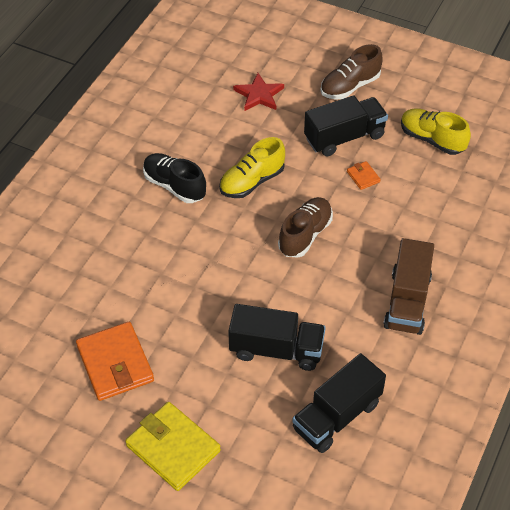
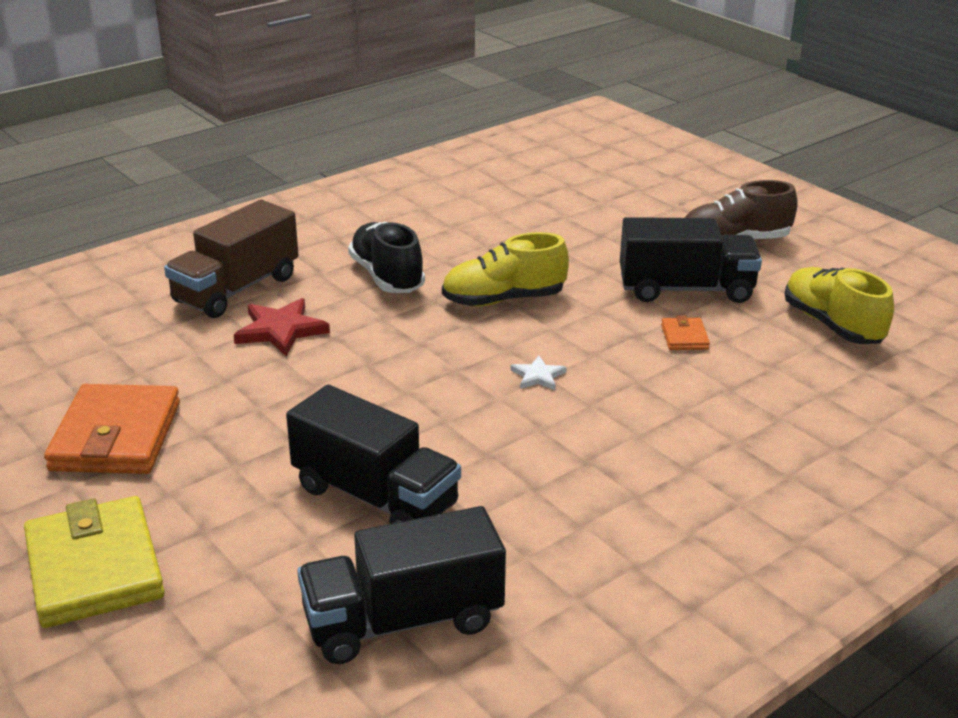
camera: 25 degrees right, 20 degrees down
red star [233,73,284,111] -> red star moved to [234,298,330,356]
brown shoe [278,197,333,258] -> white star [511,356,567,390]
brown truck [384,238,434,335] -> brown truck moved to [164,200,299,318]

